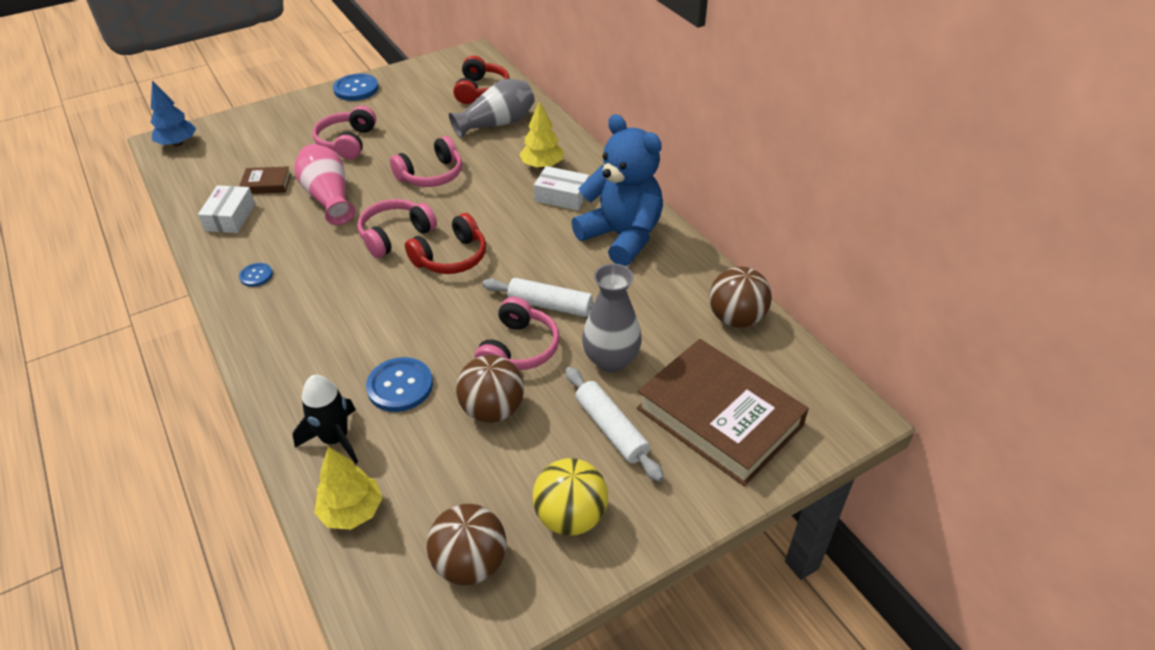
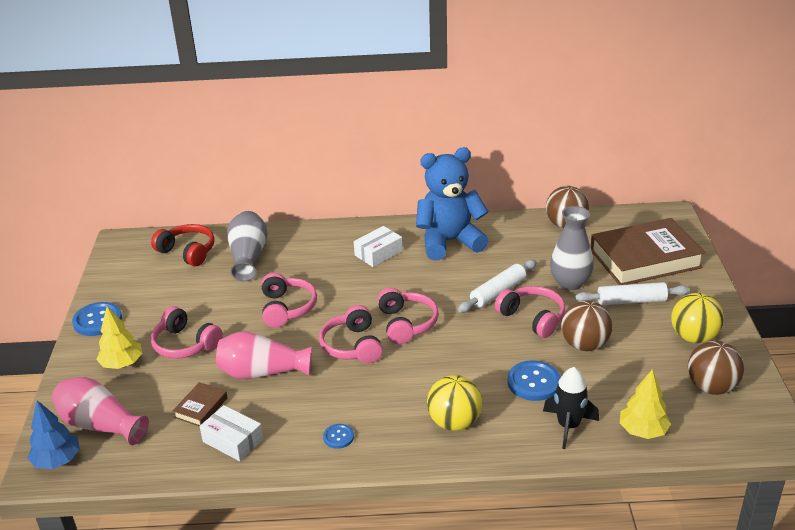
camera: 60 degrees left, 10 degrees down
red headphones [405,213,486,274] -> pink headphones [377,288,439,344]
yellow tree [519,101,563,169] -> yellow tree moved to [96,306,142,369]
none -> pink vase [52,377,149,445]
none -> yellow ball [427,375,482,431]

